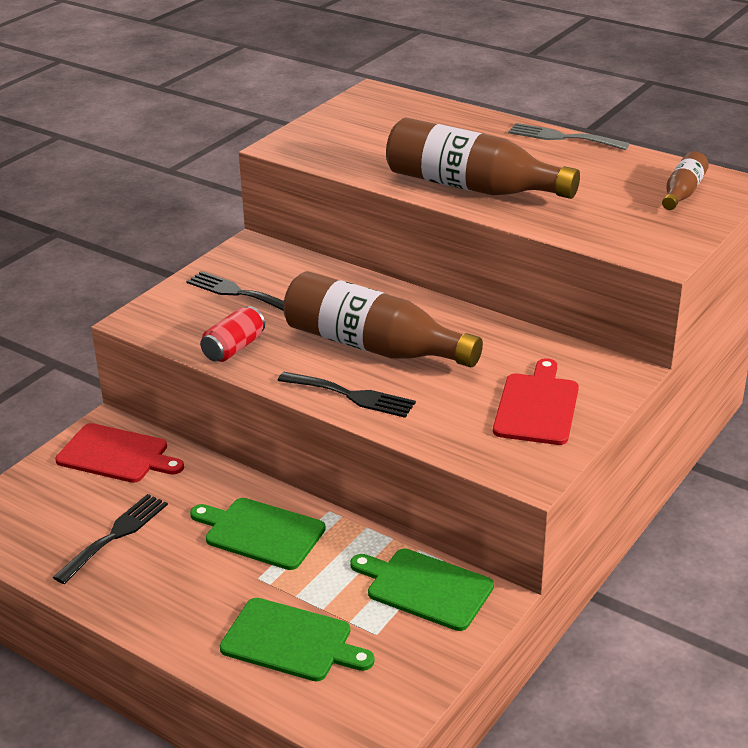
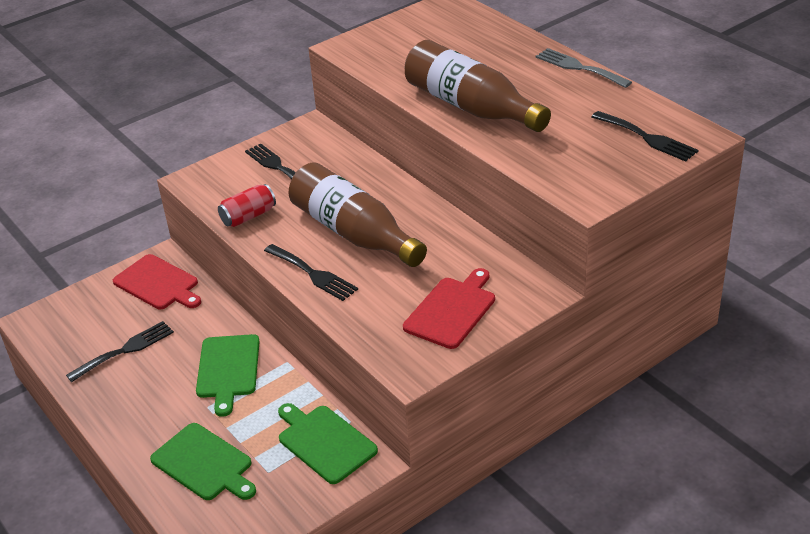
camera: 20 degrees right, 5 degrees up
green cutting board [190,498,326,570] -> green cutting board turned 135 degrees counterclockwise [196,334,260,417]
brown bottle [662,151,709,210] -> black fork [591,111,699,162]

